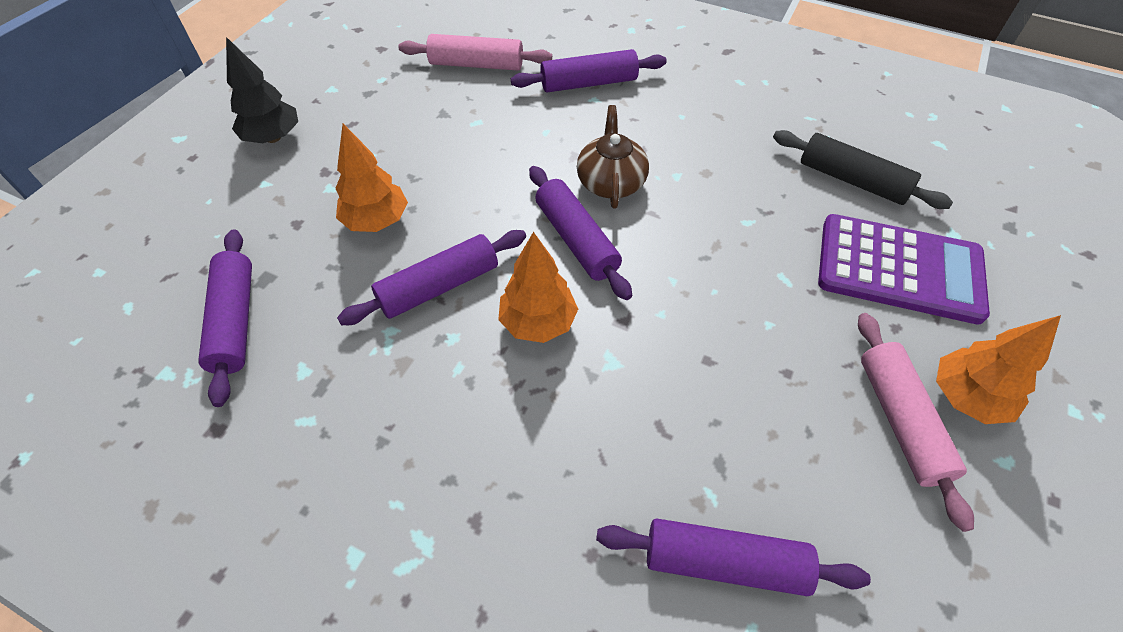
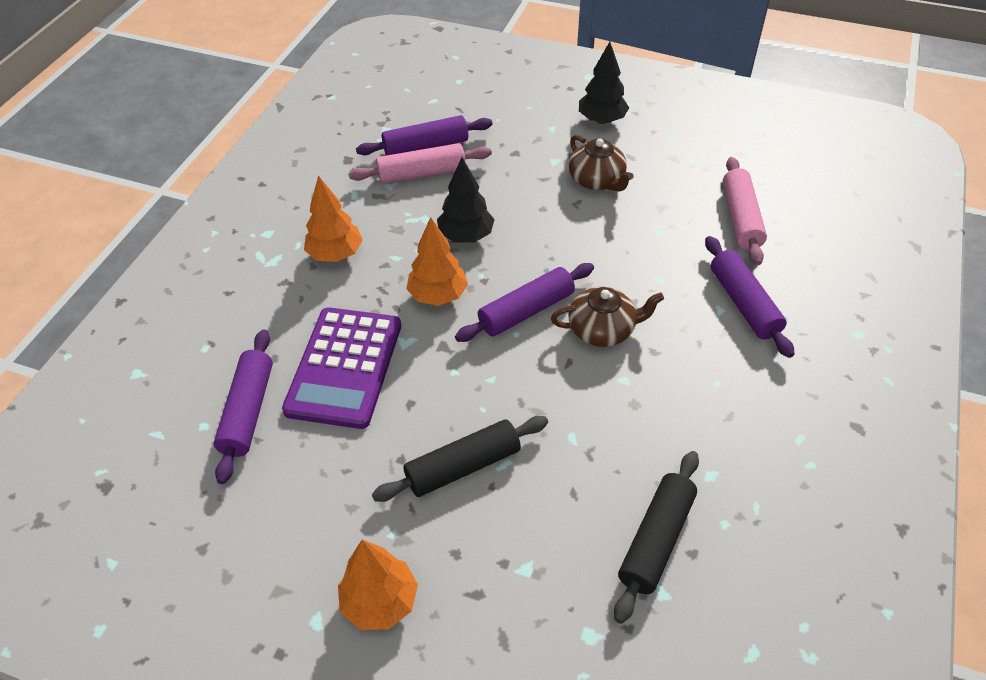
camera: 85 degrees right, 5 degrees down
orange tree [335,124,408,232] -> orange tree moved to [304,175,363,262]
purple rolling pin [337,230,526,325] -> black tree [437,158,495,242]
purple calculator [818,214,990,325] -> purple calculator moved to [282,307,401,429]
pink rolling pin [858,313,974,532] -> pink rolling pin moved to [349,143,492,184]
none -> black rolling pin [372,416,548,502]
none -> brown teapot [569,135,634,192]

